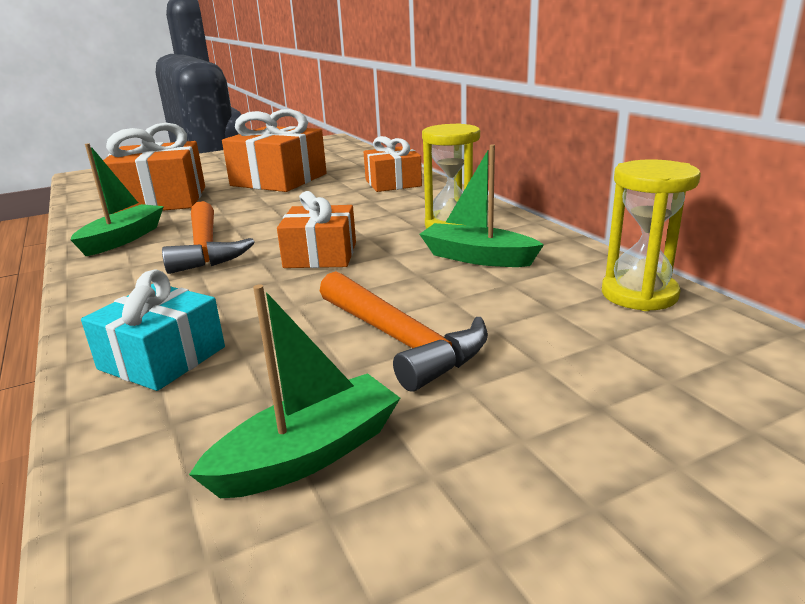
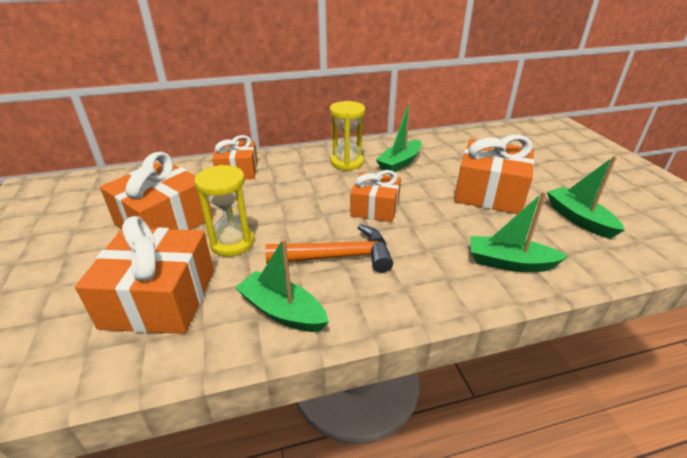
camera: 80 degrees left, 10 degrees up
turquoise gift [81,269,225,391] -> green boat [470,191,568,272]
orange hammer [320,271,488,392] -> orange gift [454,135,535,214]
yellow hourglass [602,159,701,311] -> yellow hourglass moved to [194,165,254,256]

